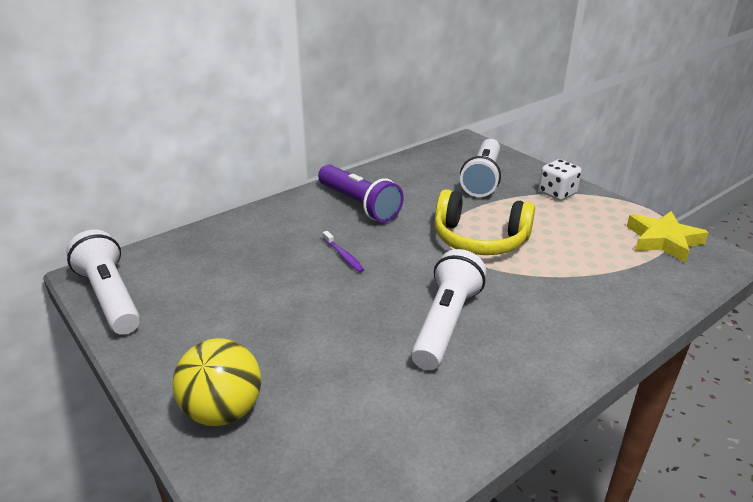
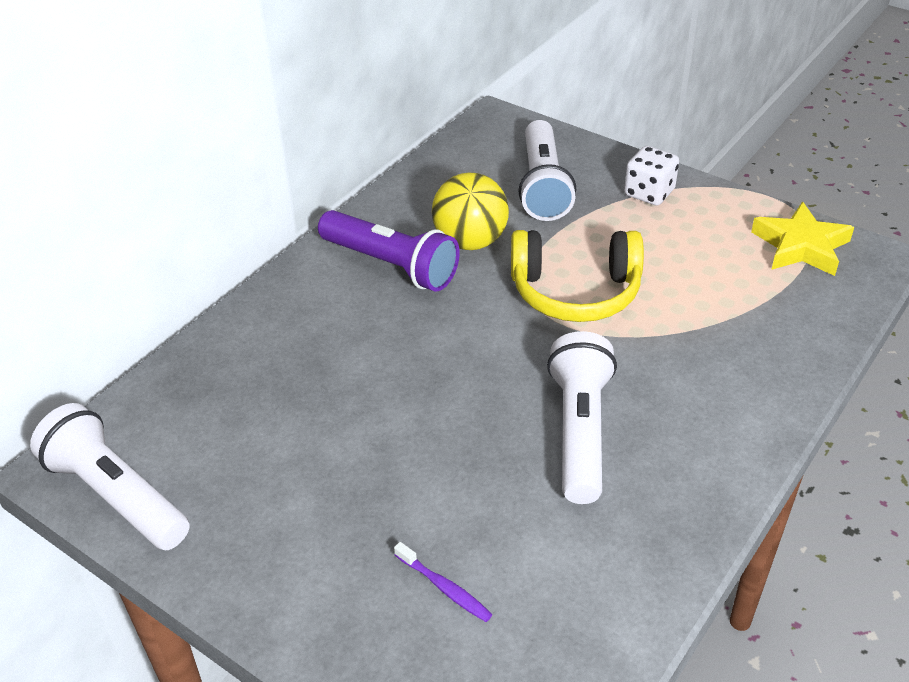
camera: 15 degrees left, 10 degrees up
yellow ball [173,338,261,426] -> yellow ball moved to [432,173,509,250]
purple toothbrush [323,231,364,273] -> purple toothbrush moved to [394,542,493,622]

